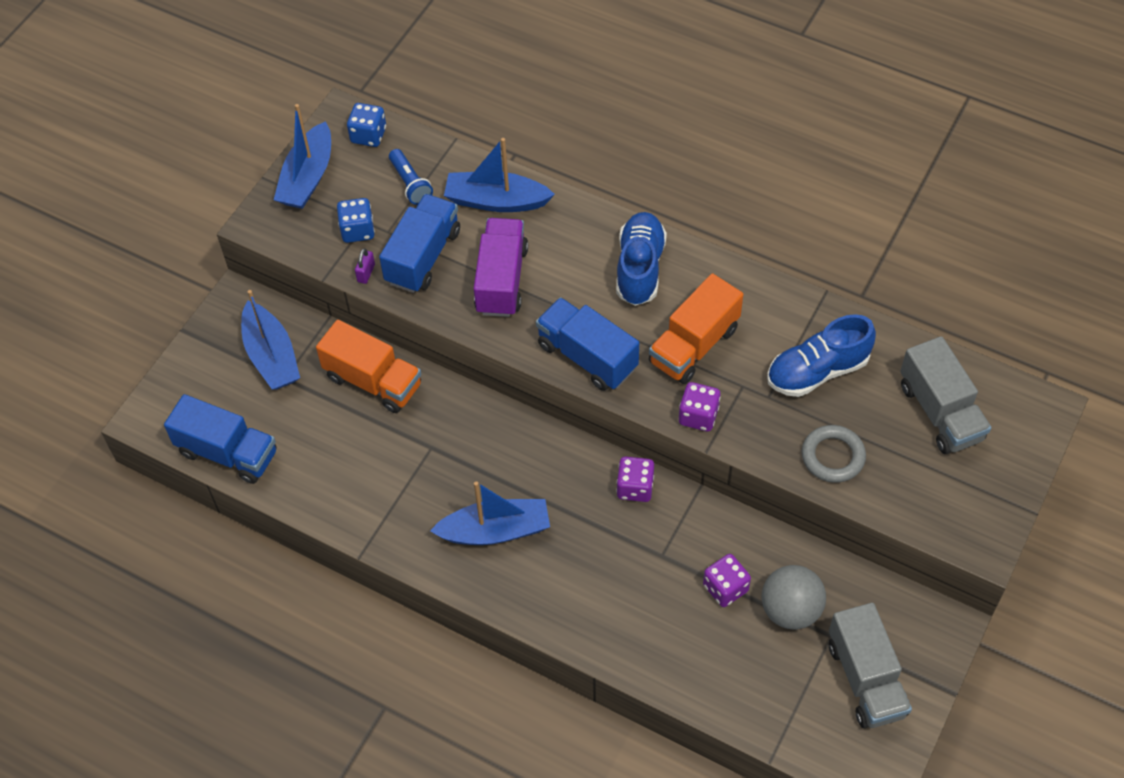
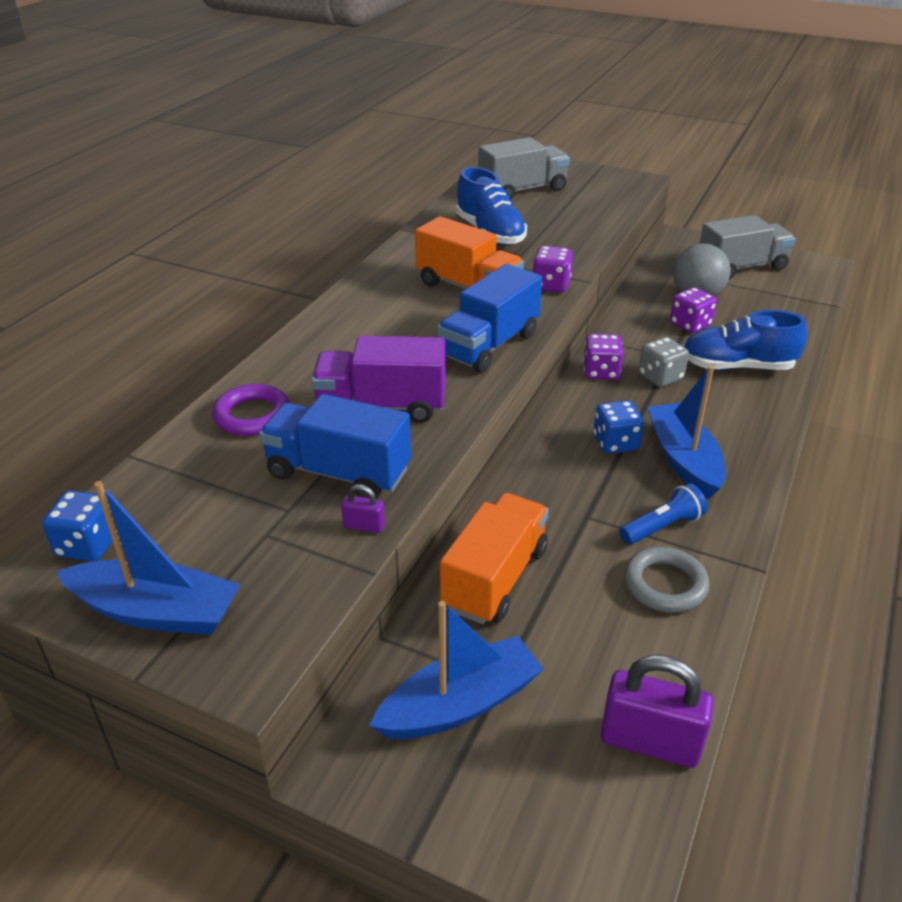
camera: 95 degrees left, 20 degrees down
blue truck [164,394,277,484] -> purple padlock [601,655,714,768]
blue dice [337,198,375,243] -> blue dice moved to [593,400,644,454]
blue flashlight [389,149,433,205] -> blue flashlight moved to [619,483,707,545]
blue boat [444,138,555,212] -> purple ring [212,384,290,436]
blue shoe [616,212,667,306] -> blue shoe moved to [683,310,807,370]
grey ring [802,425,866,483] -> grey ring moved to [624,547,710,613]
none -> grey dice [639,337,689,387]

